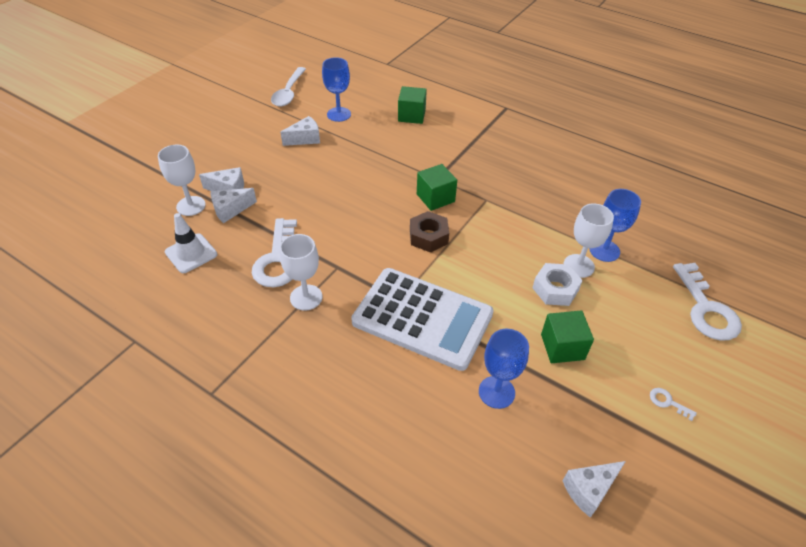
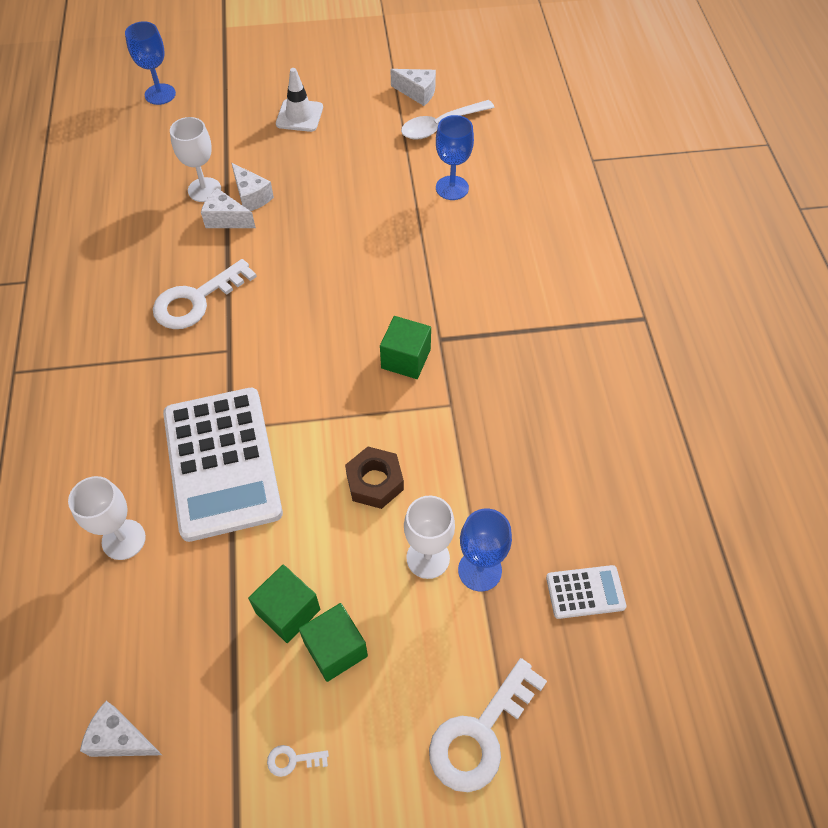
camera: 50 degrees right, 10 degrees up
white traffic cone [165,213,217,273] -> white traffic cone moved to [276,68,323,132]
white cheese [280,116,320,146] -> white cheese moved to [390,69,436,106]
white goblet [280,234,322,311] -> white goblet moved to [68,476,146,560]
green cube [398,86,427,124] -> green cube moved to [299,603,368,682]
brown nut [410,211,449,253] -> brown nut moved to [345,447,404,509]
blue goblet [479,329,529,409] -> blue goblet moved to [125,21,176,105]
white nut [532,263,583,306] -> none
white key [650,388,697,421] -> white key turned 90 degrees counterclockwise [267,745,329,777]
none -> white calculator [546,565,627,619]

